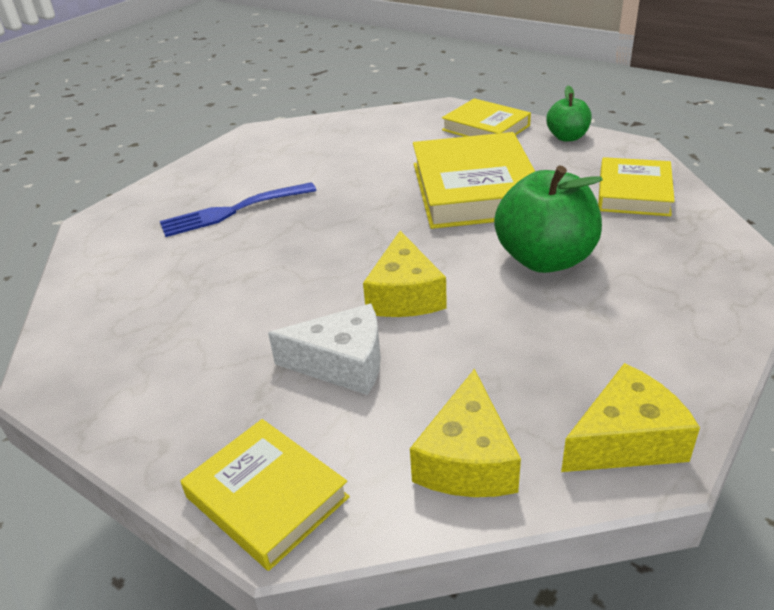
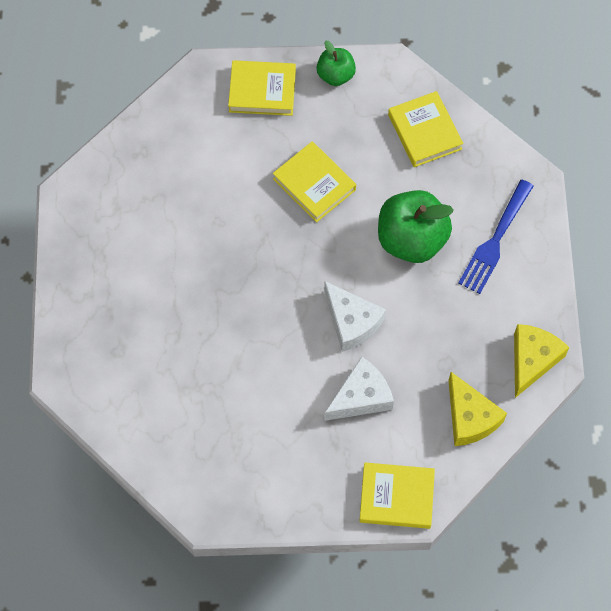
camera: 40 degrees left, 30 degrees up
blue fork [160,182,317,237] -> blue fork moved to [459,180,533,294]
yellow cheese [363,231,447,317] -> white cheese [324,281,386,352]
yellow book [413,132,535,229] -> yellow book [273,141,356,223], size x0.60

